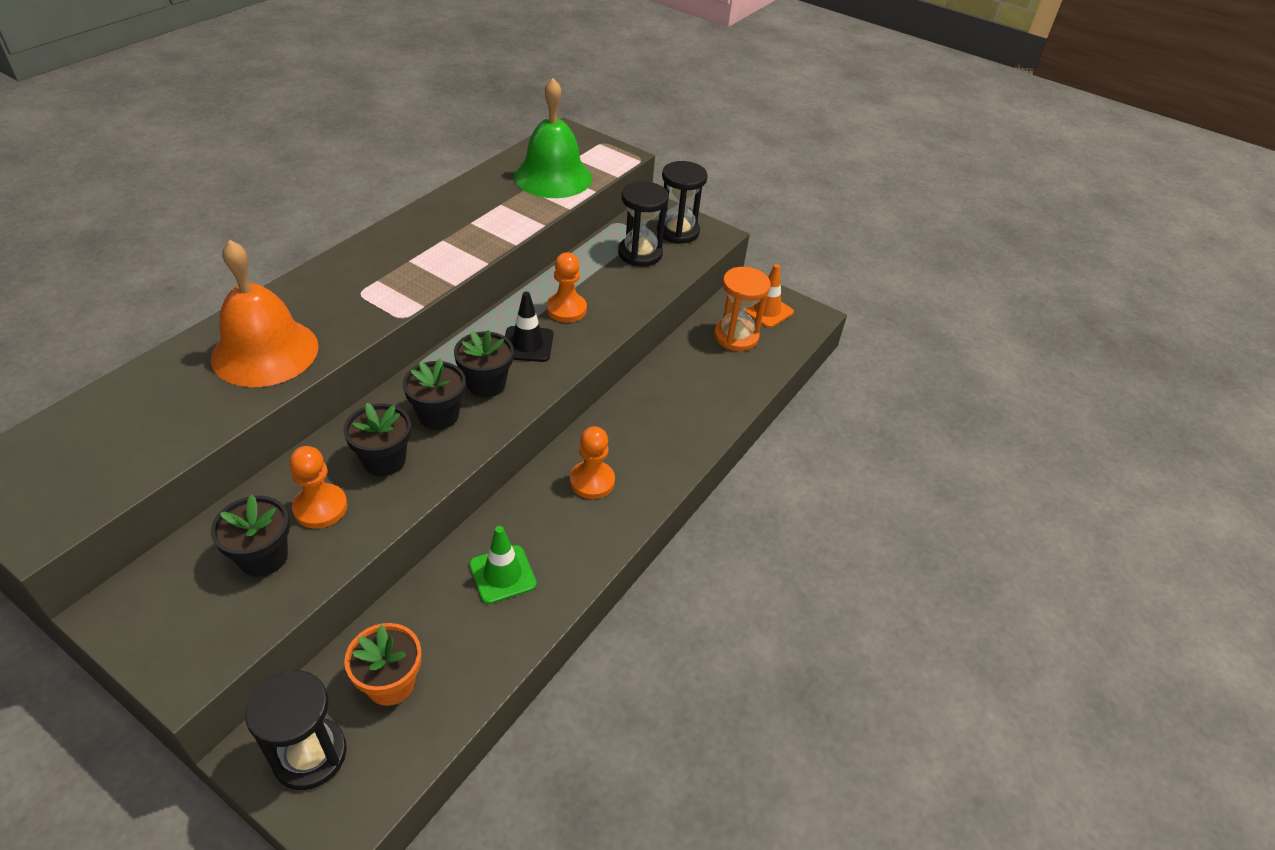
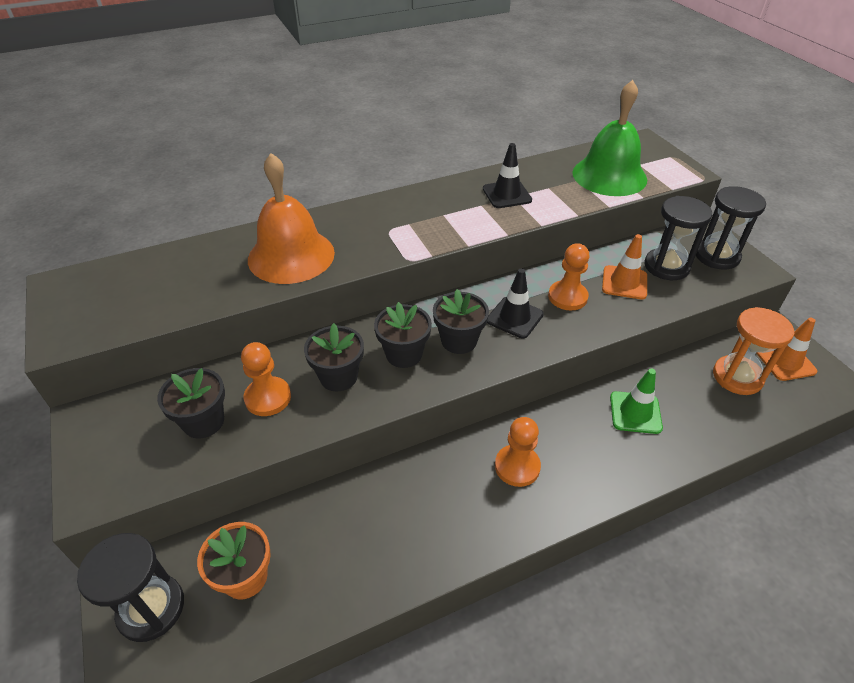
camera: 35 degrees right, 0 degrees up
green traffic cone [469,526,537,604] -> green traffic cone moved to [610,369,663,434]
none -> black traffic cone [483,143,532,208]
none -> orange traffic cone [602,234,647,300]

